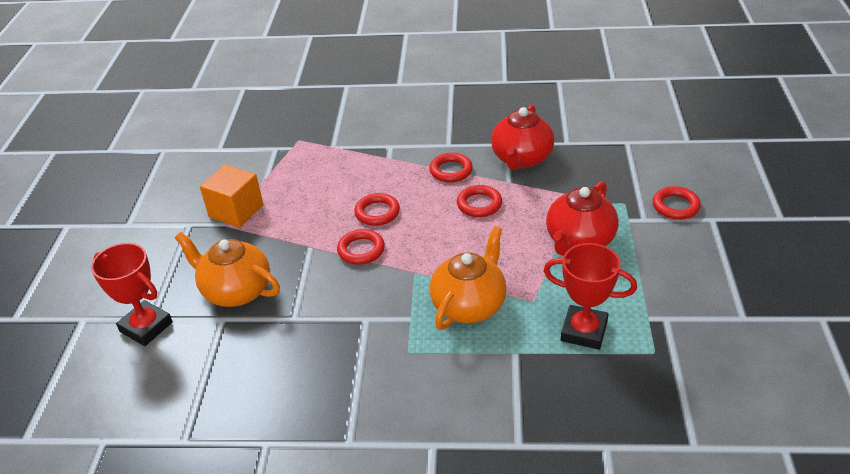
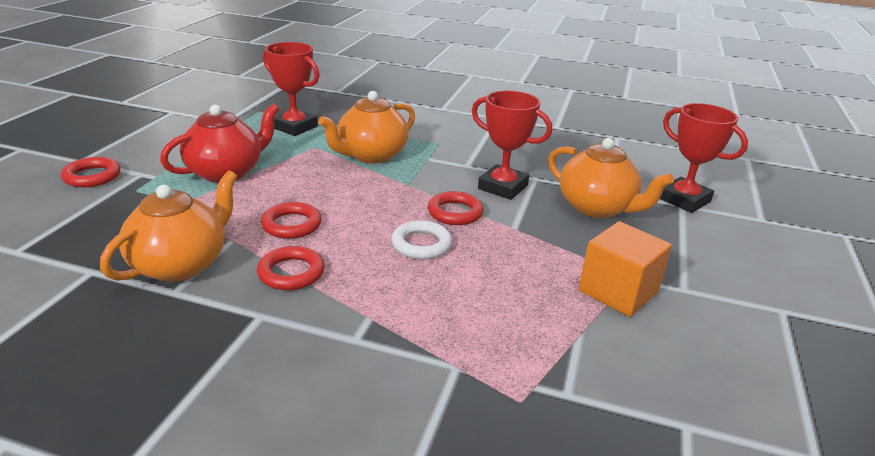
camera: 170 degrees left, 10 degrees down
red ring [354,193,400,226] -> white ring [391,220,452,260]
red teapot [491,104,555,170] -> orange teapot [100,171,237,282]
none -> red trophy [472,91,552,200]

